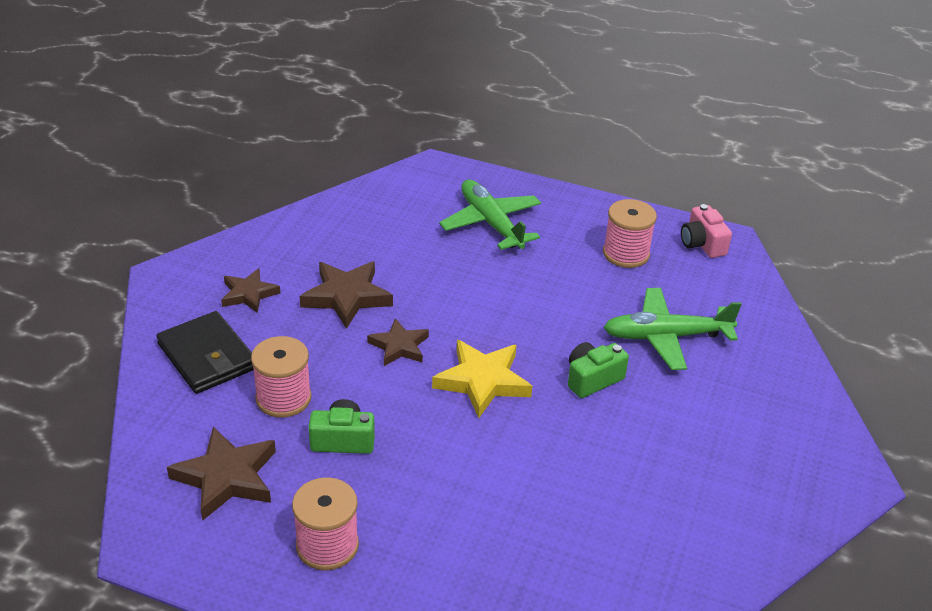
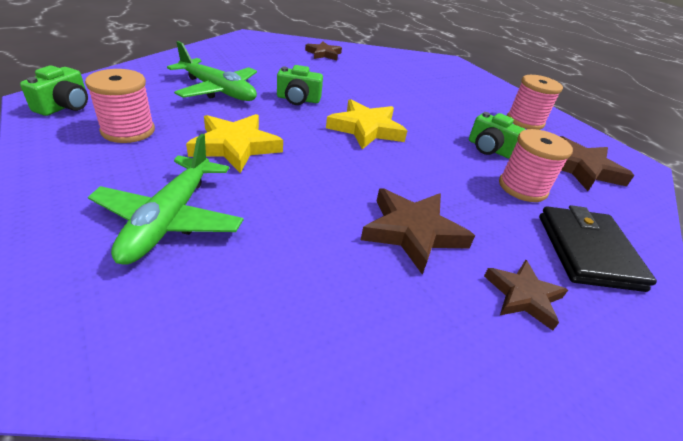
camera: 145 degrees left, 0 degrees up
brown star [367,318,429,366] -> brown star moved to [305,41,342,61]
pink camera [681,204,732,258] -> green camera [20,66,88,116]
none -> yellow star [186,114,283,173]

